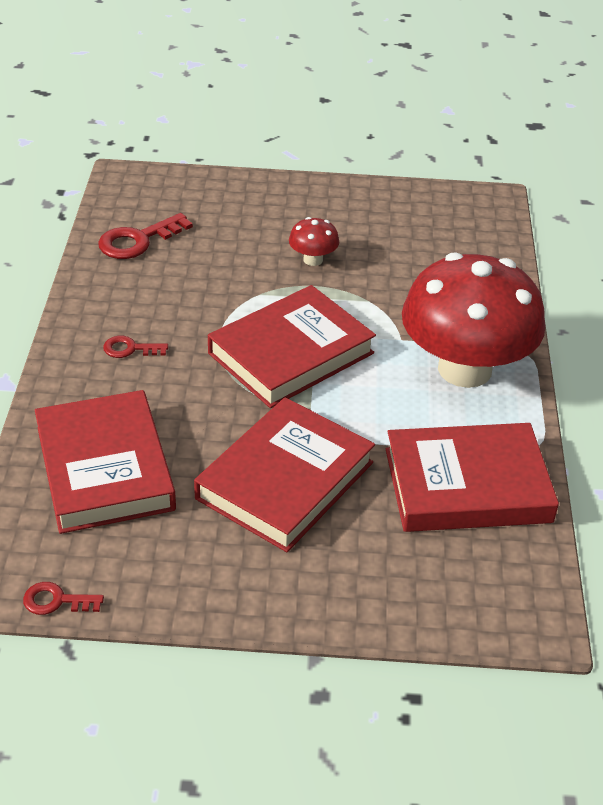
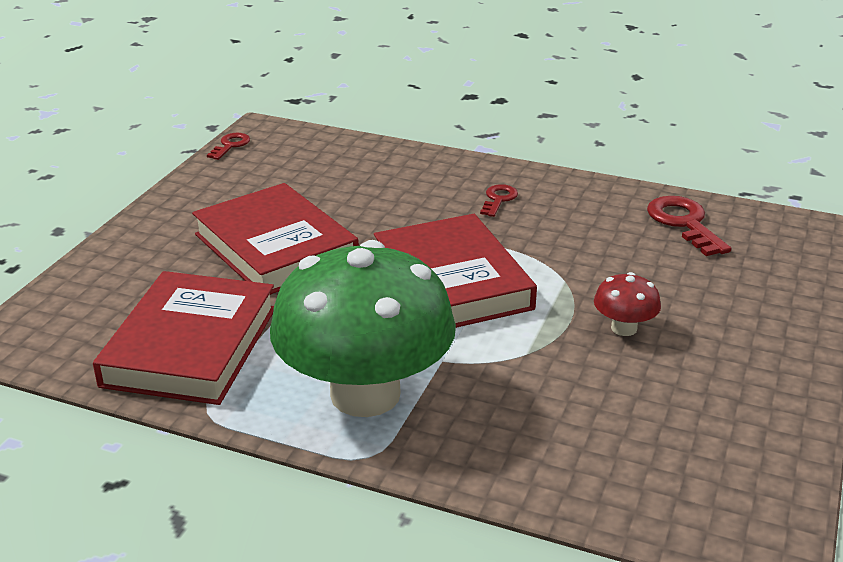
camera: 110 degrees right, 10 degrees down
red book [35,390,176,534] -> none
red mushroom [402,252,545,388] -> green mushroom [270,240,456,417]

